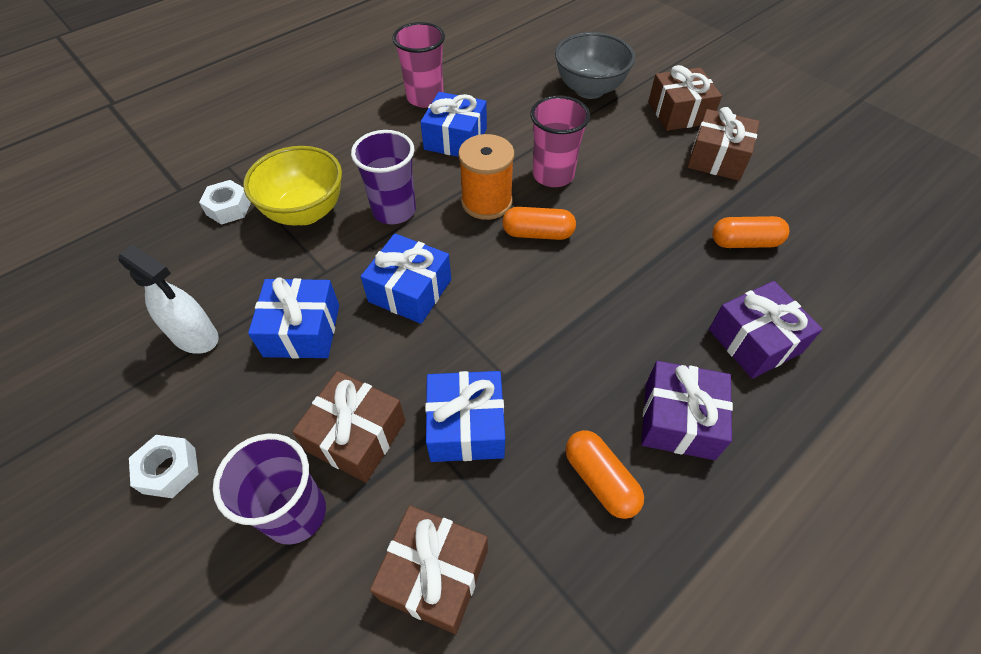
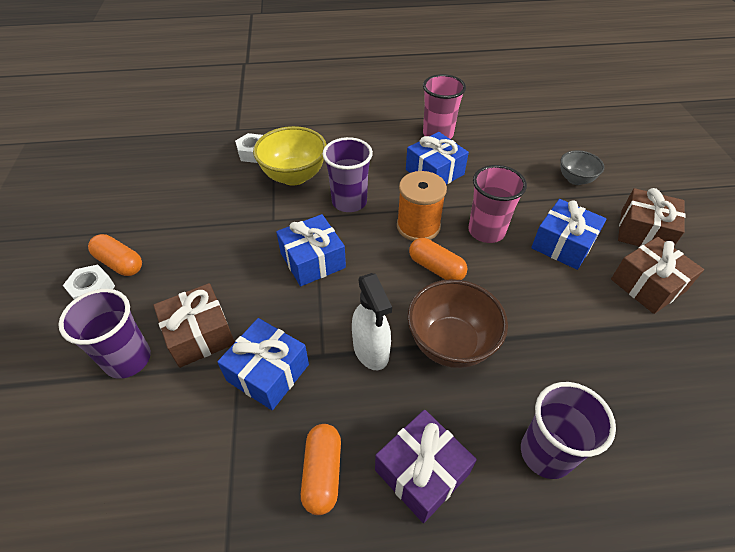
camera: 35 degrees right, 5 degrees down
white spray bottle [118,244,219,354] -> white spray bottle moved to [352,273,392,370]
blue gift [248,277,339,358] -> blue gift moved to [531,199,607,270]
brown gift [370,505,488,634] -> none
grey bowl [555,32,635,99] -> grey bowl [560,150,604,185], size x0.59
purple gift [709,281,823,379] -> purple cup [521,382,616,479]
orange capsule [712,216,789,248] -> orange capsule moved to [88,234,142,276]
none -> brown bowl [407,279,508,368]

